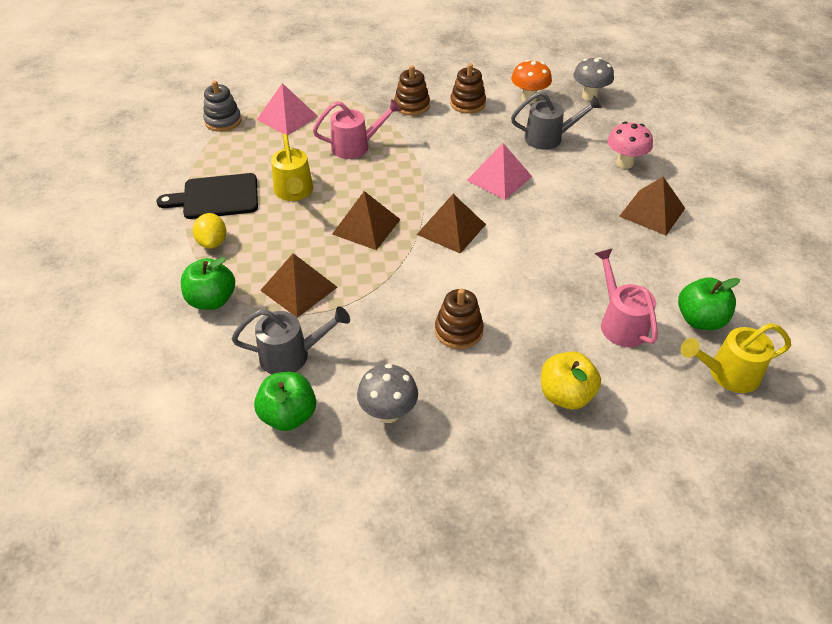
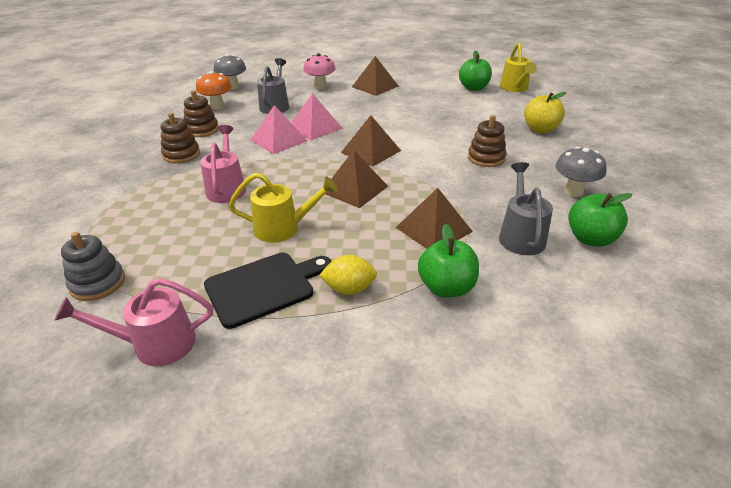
camera: 80 degrees left, 10 degrees down
black cutting board [156,173,258,219] -> black cutting board turned 120 degrees counterclockwise [204,253,331,329]
pink pyramid [257,83,318,136] -> pink pyramid moved to [251,105,307,154]
pink watering can [594,248,658,347] -> pink watering can moved to [54,278,213,366]

